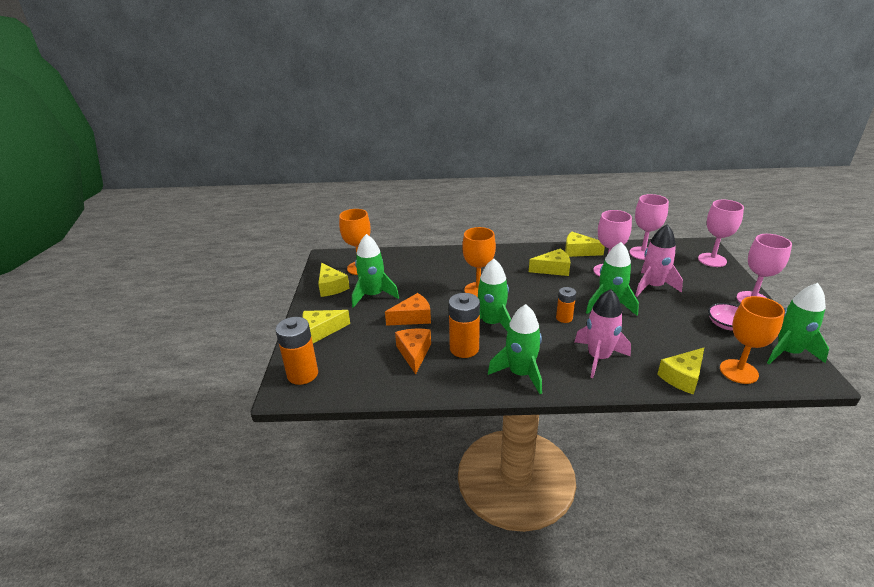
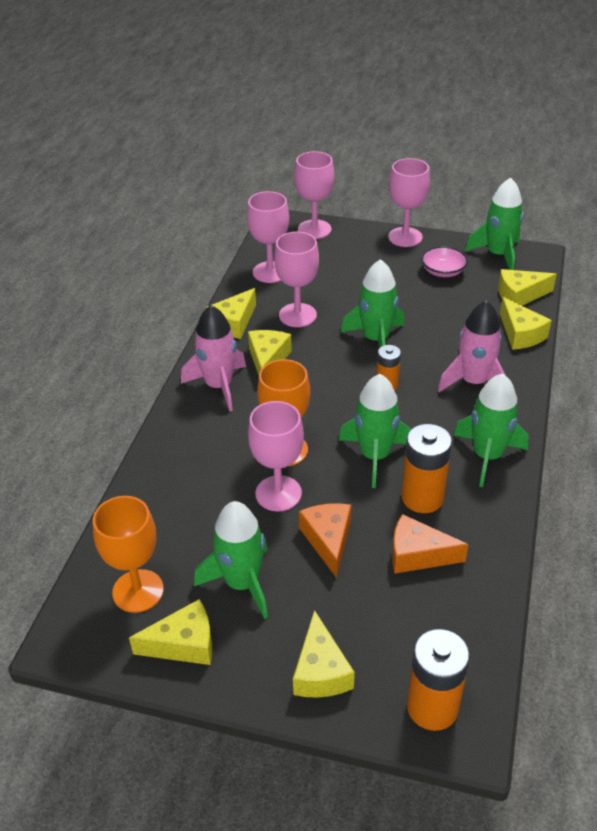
camera: 75 degrees left, 10 degrees up
pink rocket [635,224,683,297] -> pink rocket moved to [181,305,246,412]
orange goblet [720,296,785,384] -> yellow cheese [498,269,557,306]
none -> pink goblet [248,401,304,511]

